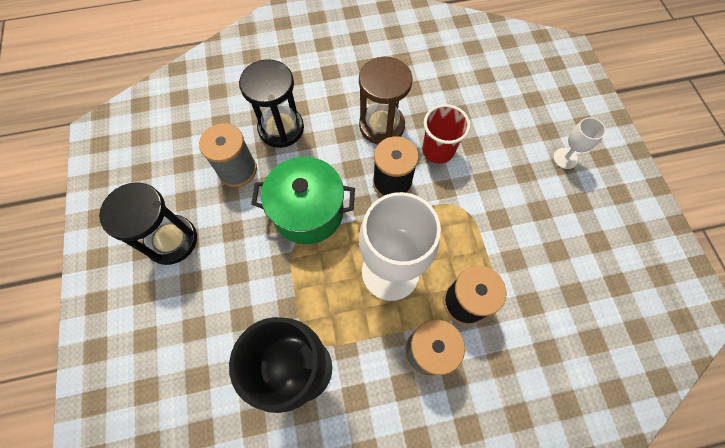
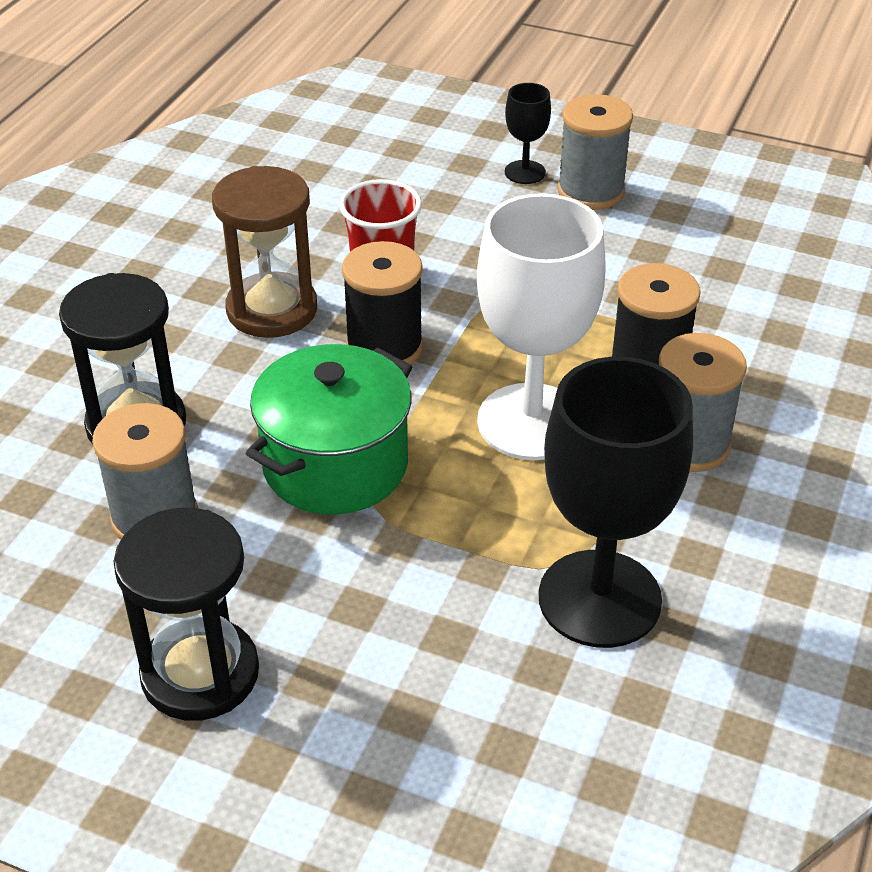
camera: 55 degrees left, 25 degrees down
white goblet [553,117,606,169] -> black goblet [505,83,551,184]
none -> grey spool [557,94,633,210]

